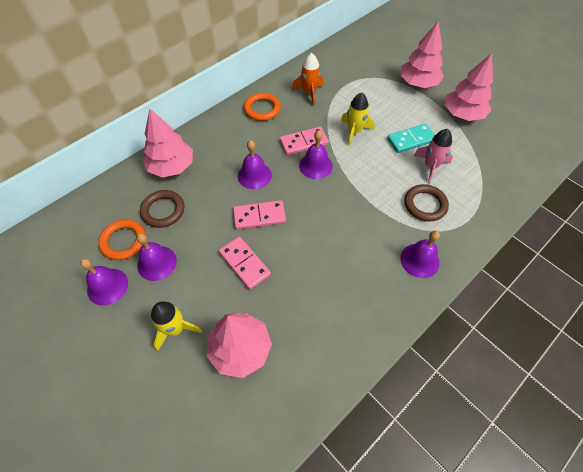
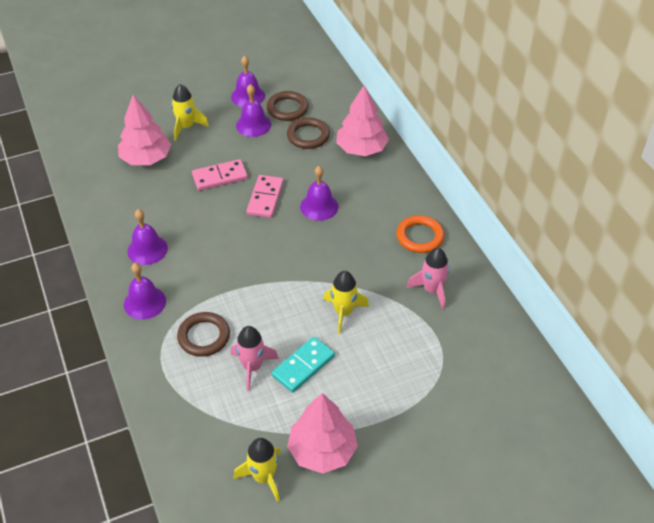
camera: 110 degrees right, 10 degrees down
orange ring [98,219,146,260] -> brown ring [267,91,309,121]
pink domino [280,127,329,155] -> none
orange rocket [292,53,324,106] -> pink rocket [406,248,449,310]
purple bell [299,130,333,179] -> purple bell moved to [127,209,168,265]
turquoise domino [387,124,435,153] -> turquoise domino turned 45 degrees clockwise [272,337,335,393]
pink tree [400,21,444,88] -> none
none -> yellow rocket [234,438,281,502]

